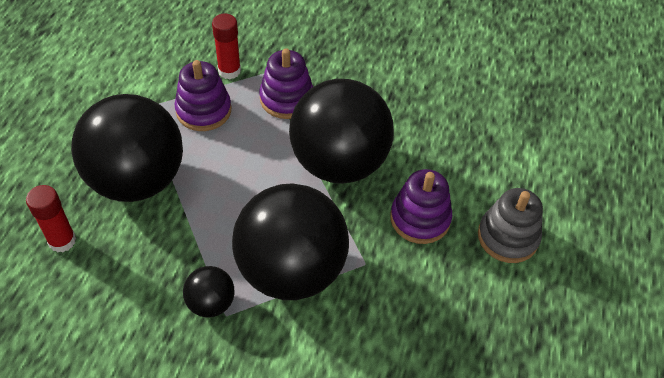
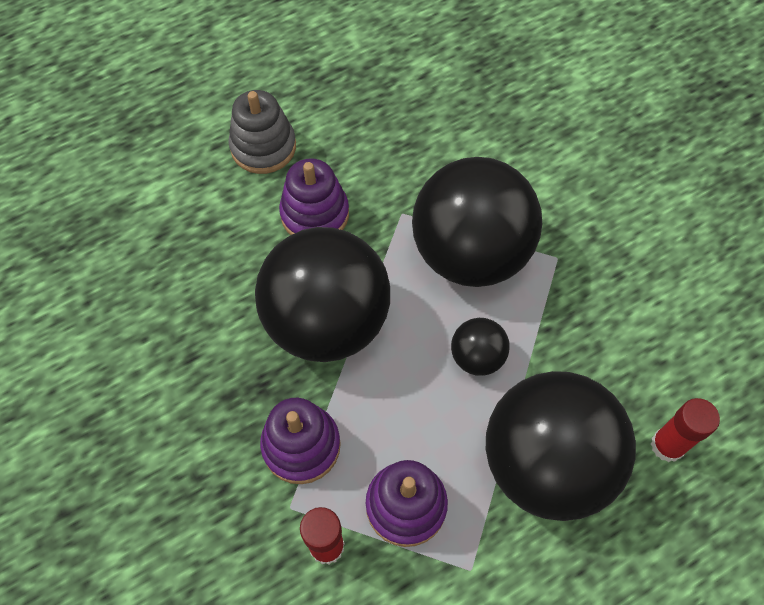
camera: 135 degrees left, 10 degrees up
black ball [183,266,235,318] -> black ball moved to [451,318,510,376]

